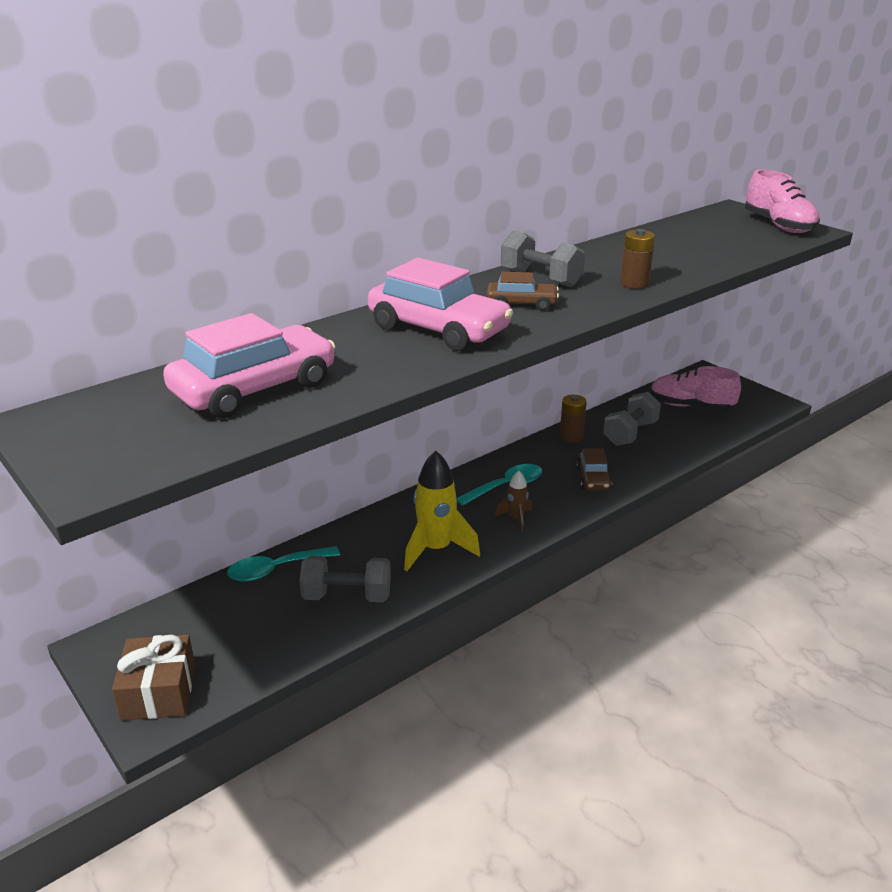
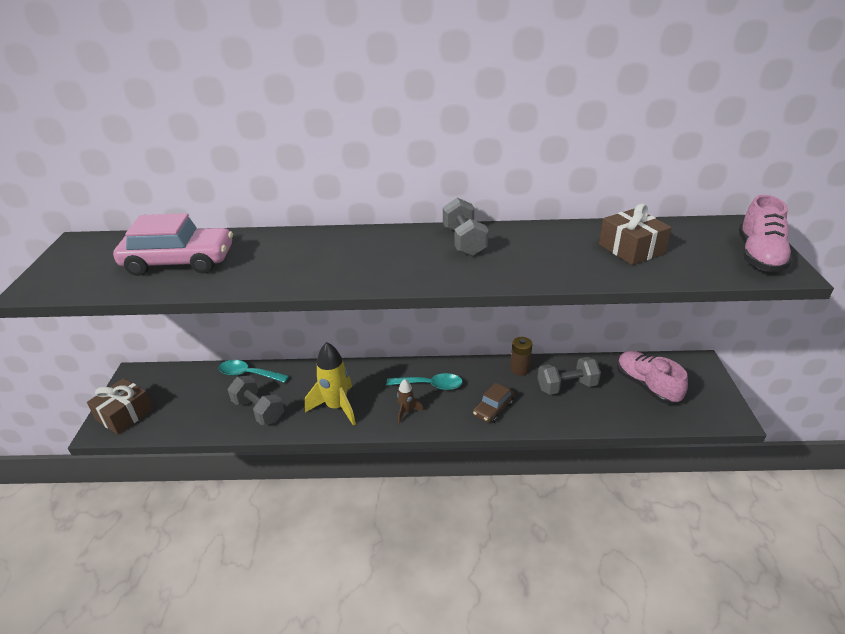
camera: 40 degrees right, 5 degrees up
pink car [368,258,513,351] -> none
brown car [487,272,559,311] -> none
brown battery [620,229,655,289] -> none
none -> brown gift [599,204,672,265]

